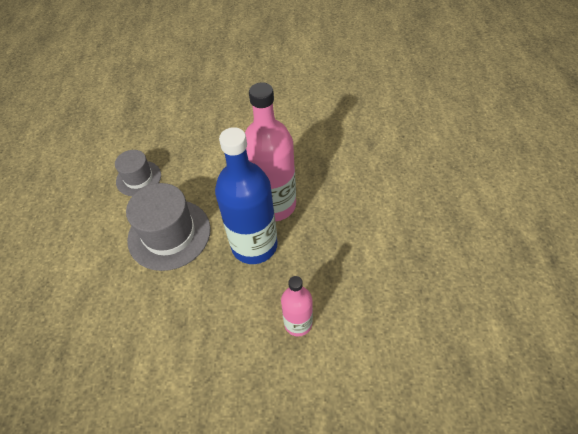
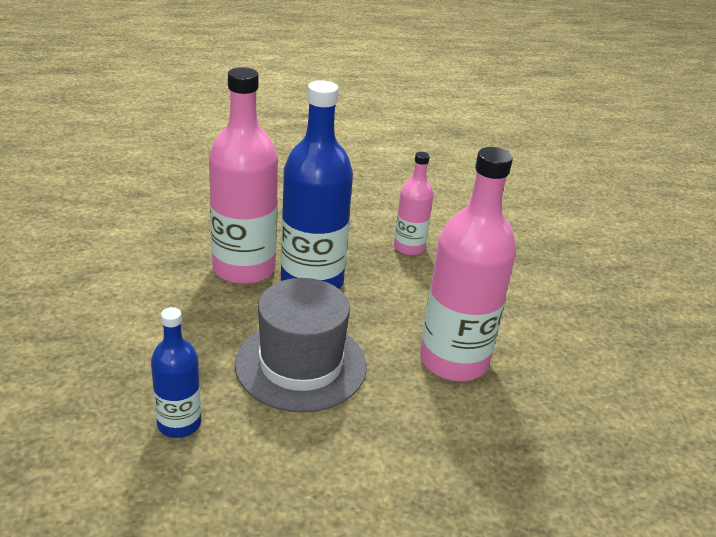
camera: 105 degrees left, 20 degrees down
grey hat [115,150,161,196] -> blue bottle [151,307,201,438]
none -> pink bottle [420,147,516,381]

